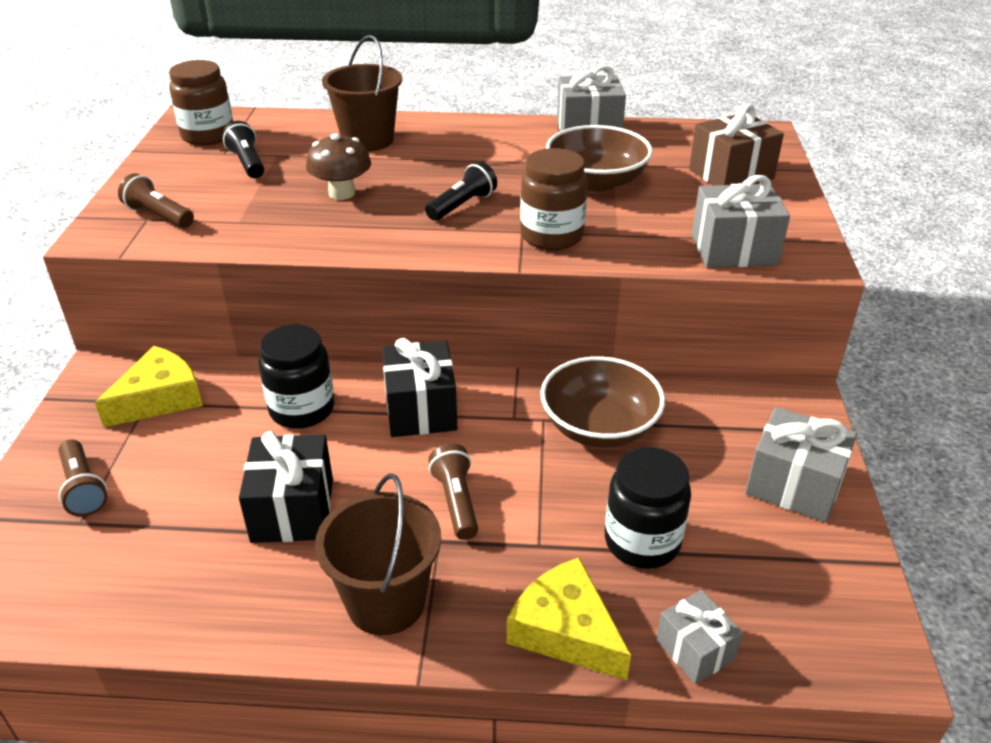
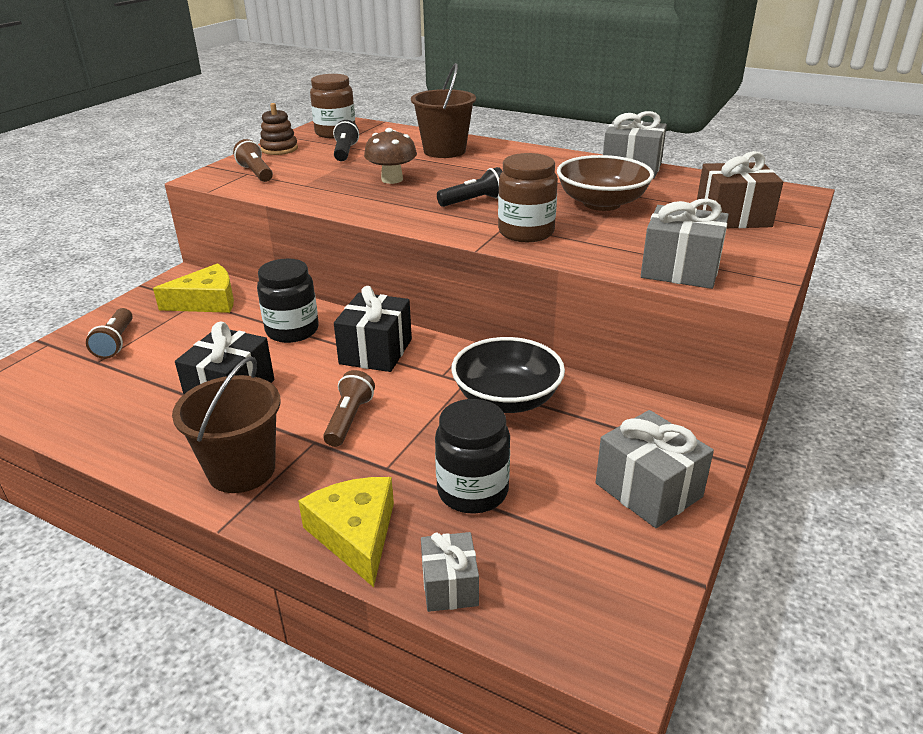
camera: 25 degrees right, 5 degrees down
brown bowl [540,356,665,448] -> black bowl [451,337,565,413]
none -> brown stacking toy [260,103,298,155]

